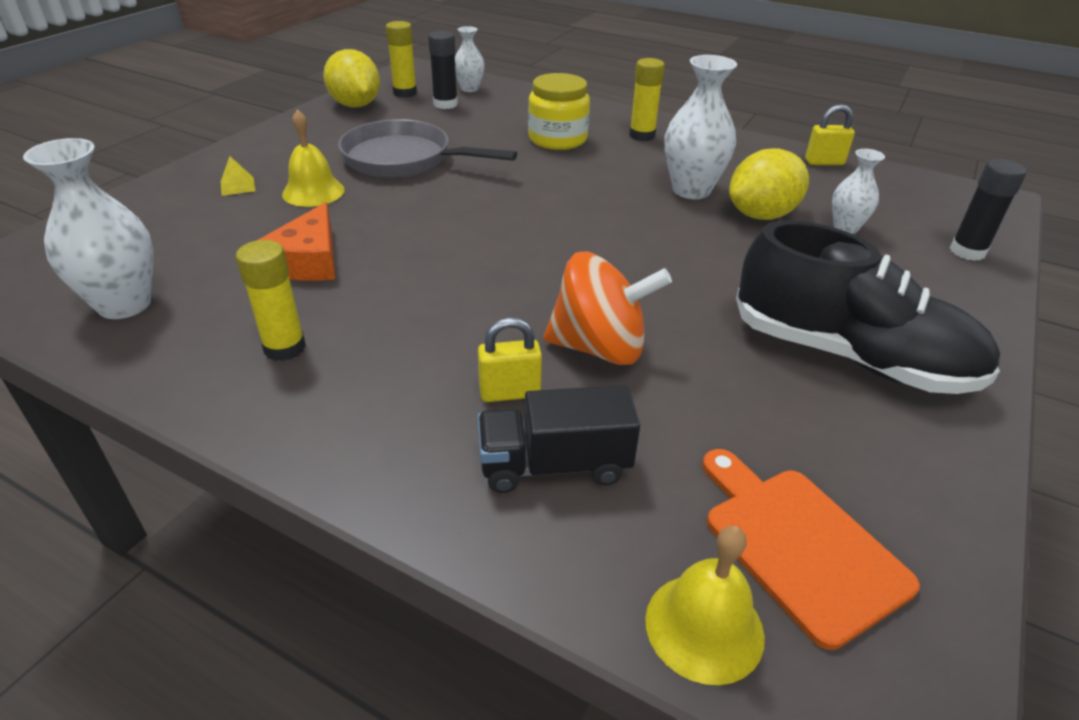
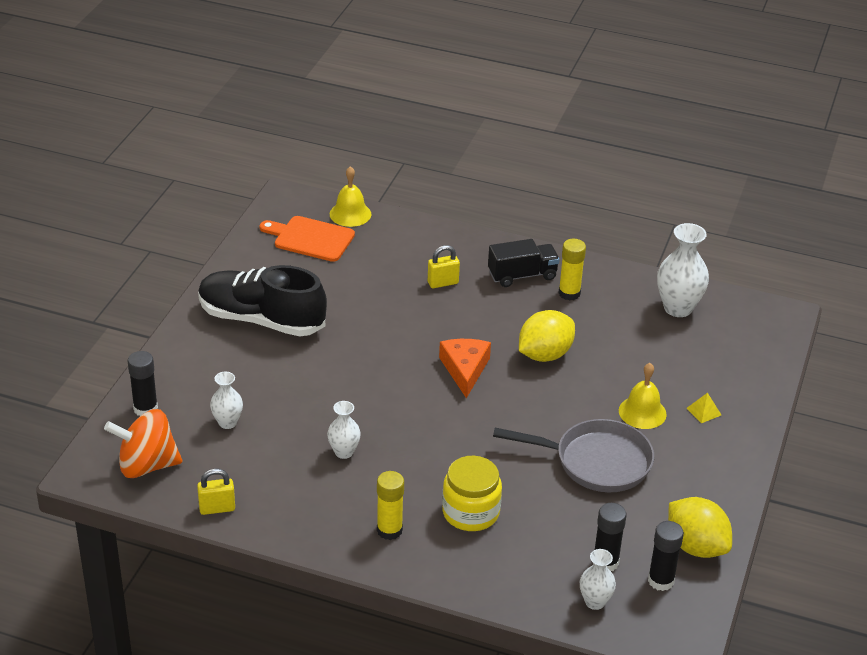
camera: 170 degrees right, 0 degrees up
orange cheese [258,202,335,281] -> orange cheese moved to [439,339,491,398]
yellow glue stick [386,21,417,98] -> black glue stick [648,521,684,591]
black truck [478,385,640,493] -> black truck moved to [488,239,560,287]
orange spinning top [544,252,672,365] -> orange spinning top moved to [104,409,182,478]
white vase [664,55,737,199] -> white vase [327,401,361,459], size x0.58
orange cutting board [702,449,920,650] -> orange cutting board turned 150 degrees clockwise [259,216,355,262]
yellow lemon [729,148,809,220] -> yellow lemon moved to [519,310,575,362]

